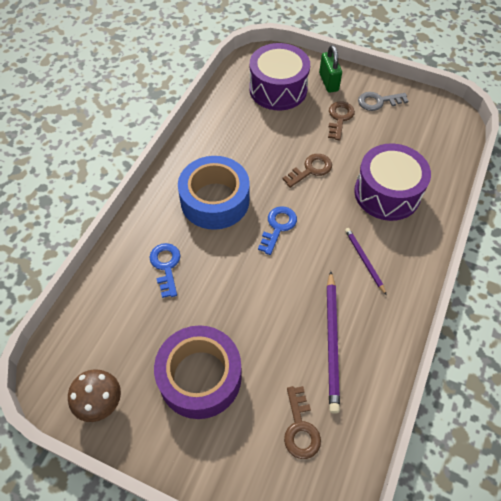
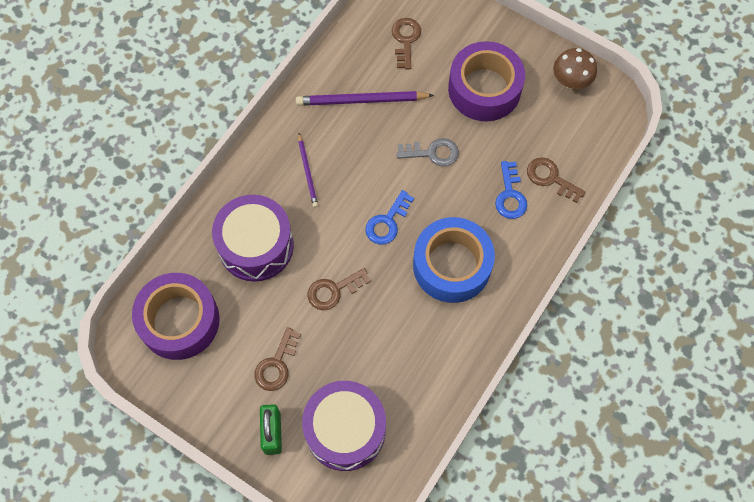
camera: 170 degrees left, 10 degrees up
purple pencil [327,271,340,414] -> purple pencil turned 105 degrees counterclockwise [296,91,434,106]
grey key [358,92,408,111] -> grey key moved to [397,138,459,166]
none -> purple tape [132,273,220,360]
none -> brown key [527,157,586,203]

